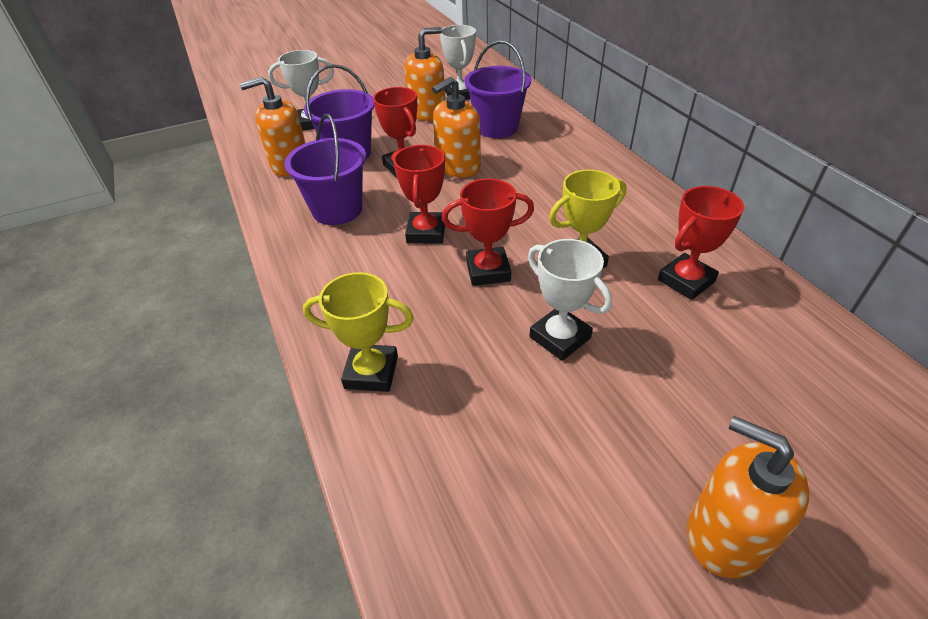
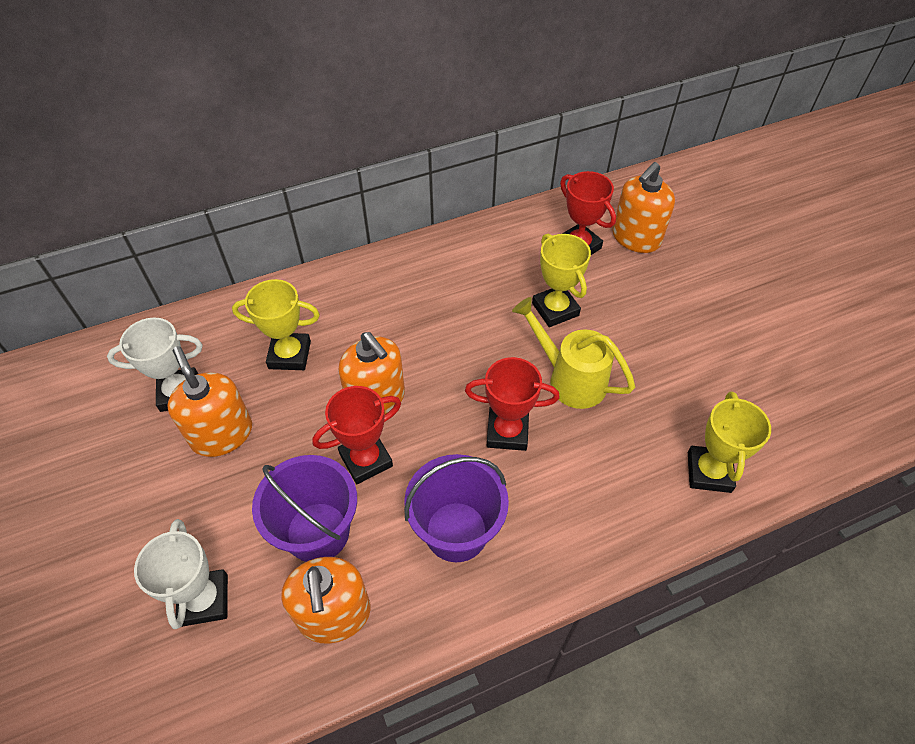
camera: 90 degrees left, 10 degrees up
red trophy [442,178,534,286] -> yellow watering can [512,297,635,409]
purple bucket [464,40,531,138] -> yellow trophy [232,279,320,370]
white trophy [528,239,612,361] -> none
orange soap dispenser [687,416,809,578] -> orange soap dispenser moved to [612,162,675,253]

